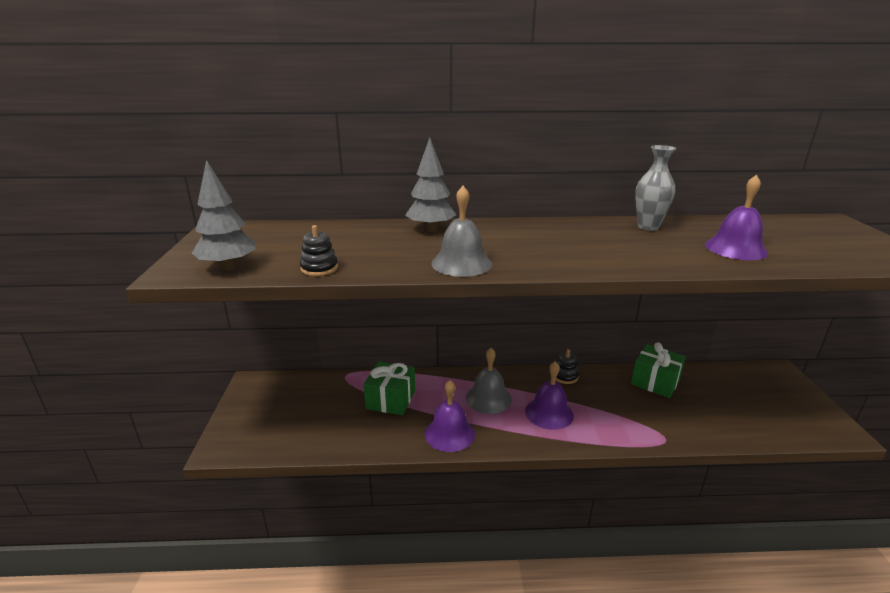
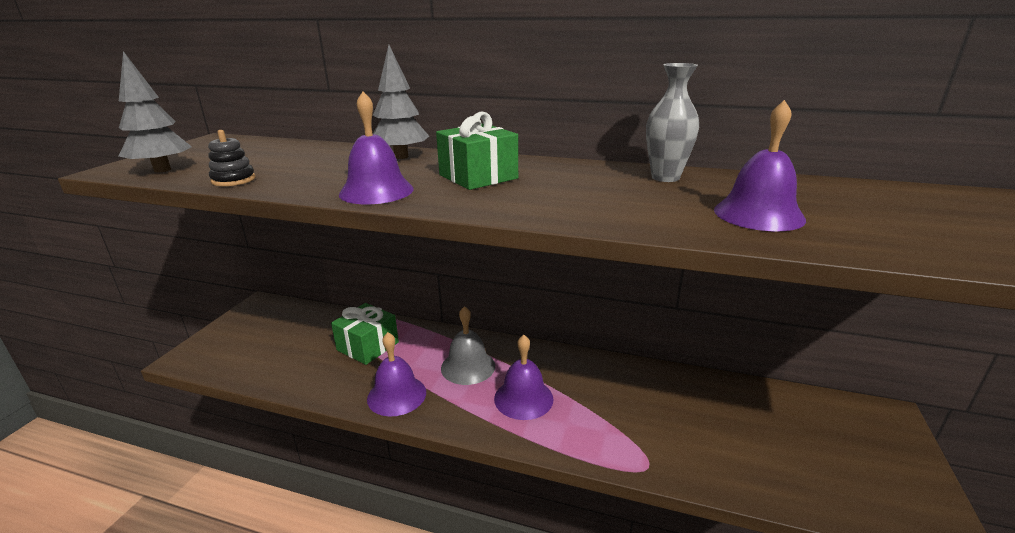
camera: 20 degrees right, 0 degrees up
grey bell [431,186,492,277] -> purple bell [339,92,414,204]
black stacking toy [556,349,579,384] -> none
green gift [631,342,686,398] -> green gift moved to [436,111,518,190]

